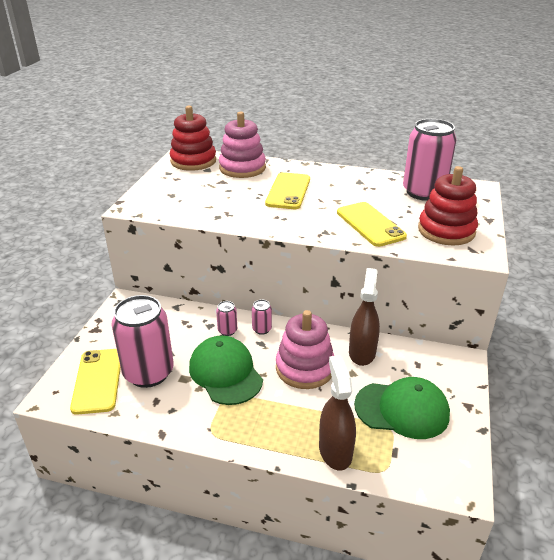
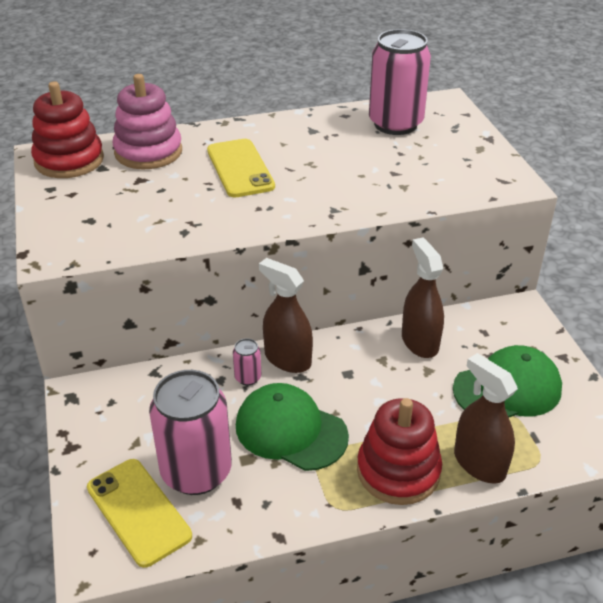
camera: 30 degrees left, 5 degrees up
pink can [252,299,272,335] -> brown spray bottle [259,258,313,373]
pink stacking toy [276,310,334,389] -> none
yellow phone [337,202,407,247] -> none
red stacking toy [418,166,478,245] -> red stacking toy moved to [357,398,442,505]

